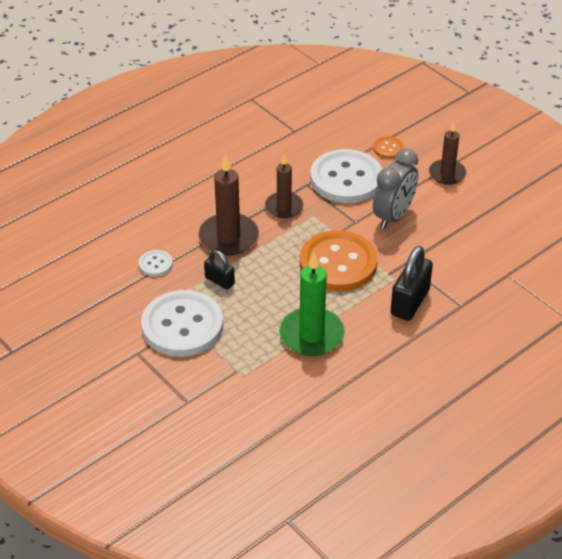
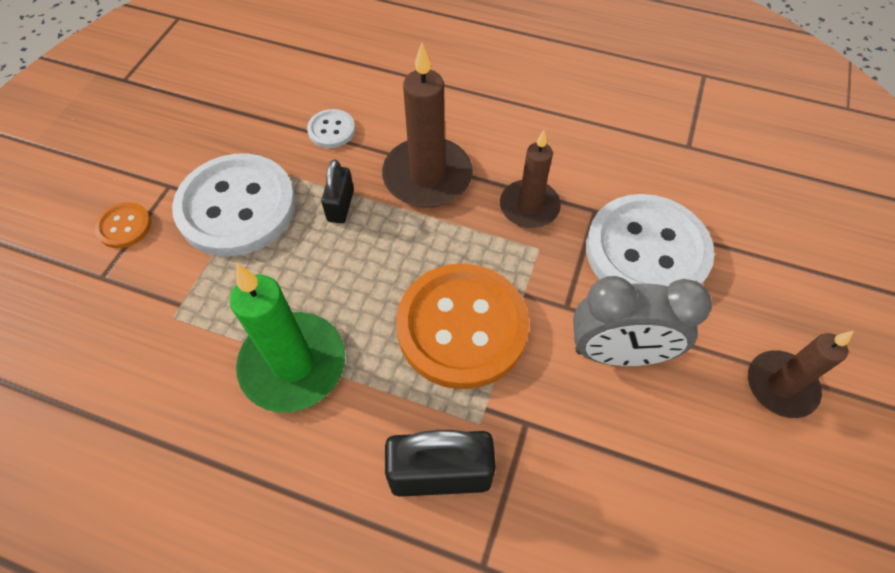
camera: 60 degrees right, 15 degrees up
orange button [373,136,404,159] -> orange button moved to [95,202,151,249]

